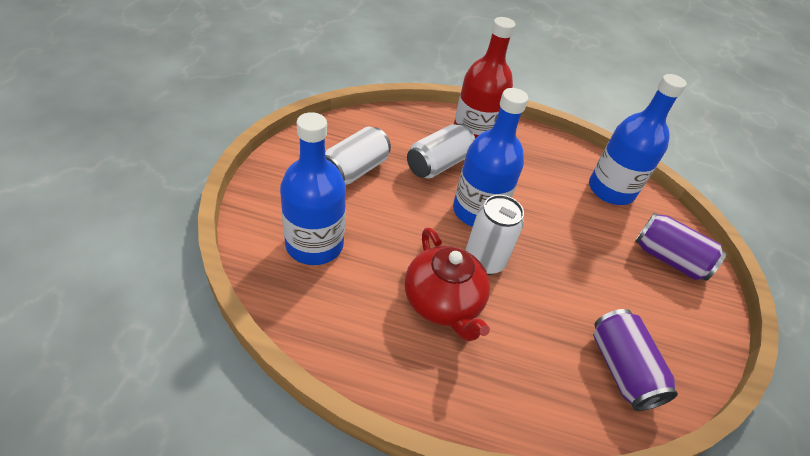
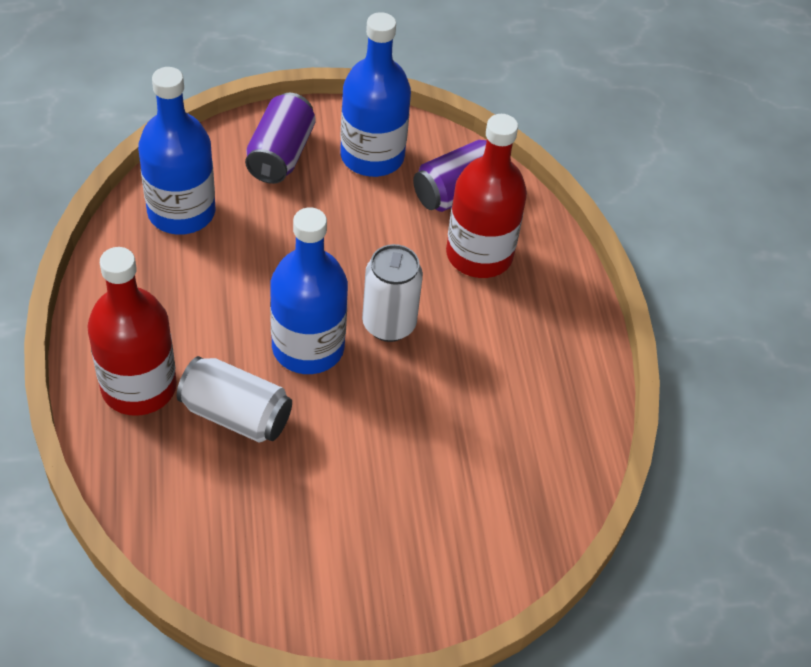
camera: 110 degrees left, 5 degrees up
blue bottle [280,112,346,265] -> blue bottle moved to [340,12,411,177]
white can [325,127,391,185] -> none
red teapot [405,227,490,341] -> none
none -> red bottle [446,114,527,278]

